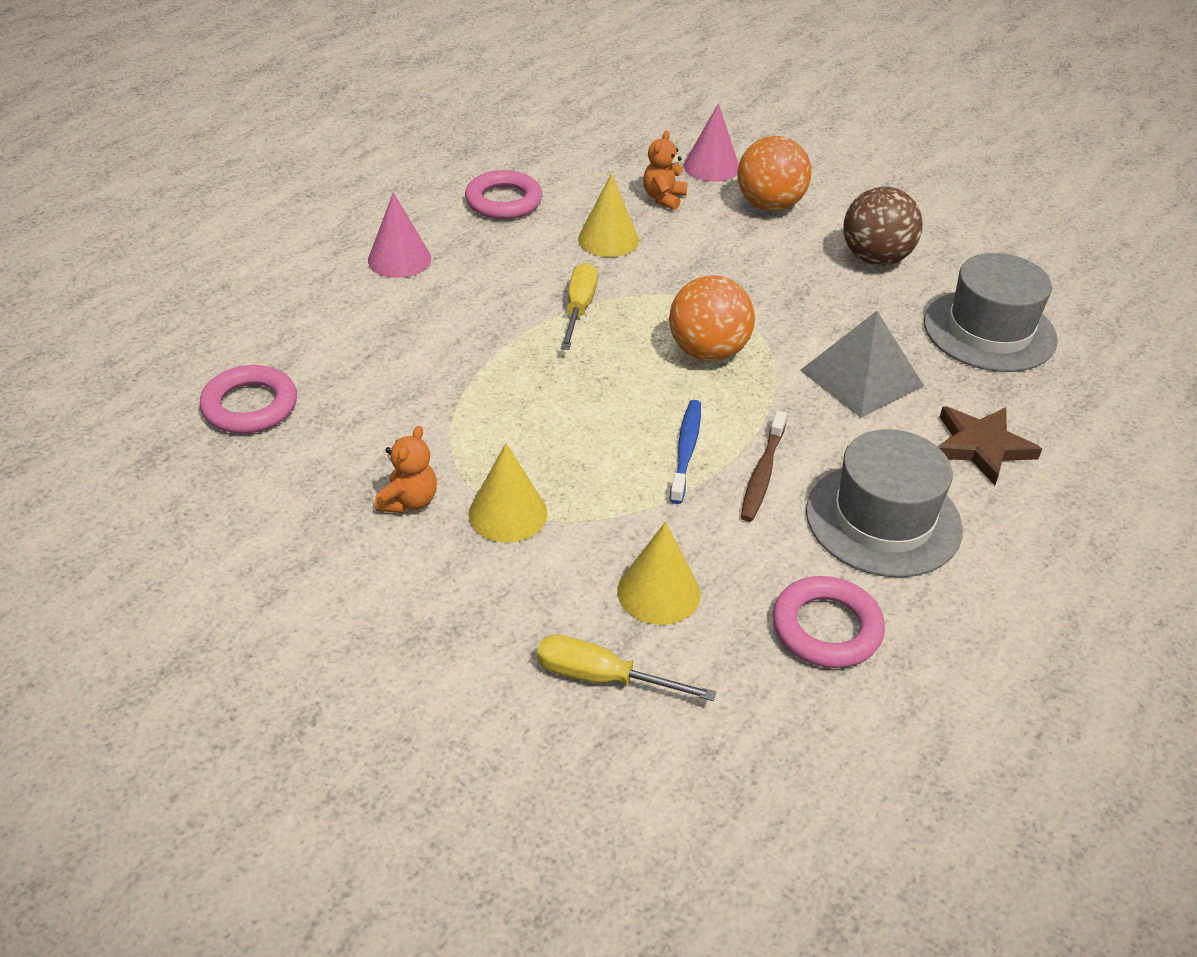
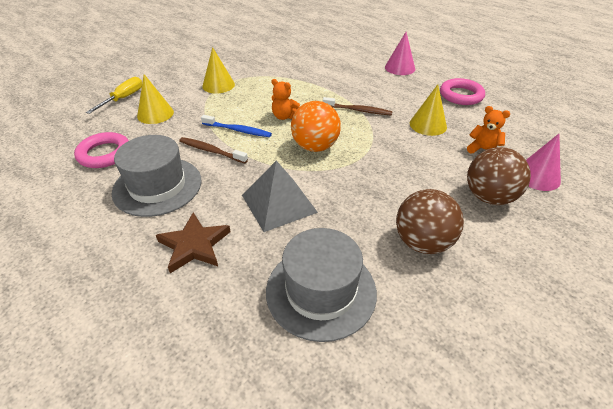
camera: 100 degrees right, 0 degrees up
pink ring [199,365,297,434] -> none
orange teddy bear [375,426,437,513] -> orange teddy bear moved to [271,79,300,120]
yellow screwdriver [561,263,598,350] -> brown toothbrush [323,97,393,116]
orange ball [737,136,811,211] -> brown ball [467,147,531,205]

